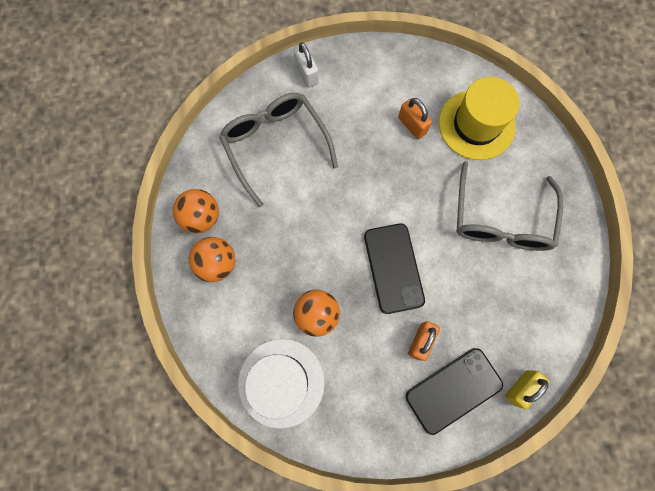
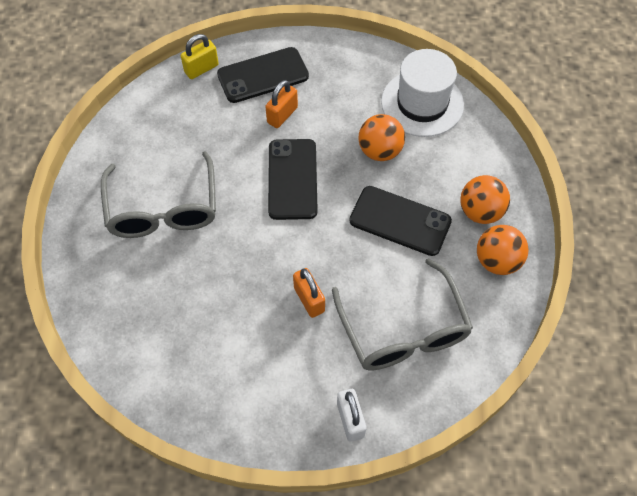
camera: 170 degrees left, 15 degrees down
orange padlock [398,98,432,139] -> orange padlock moved to [293,268,325,318]
yellow hat [439,77,519,160] -> none
grey glasses [456,161,563,251] -> grey glasses turned 150 degrees clockwise [101,151,216,238]
none -> black phone [349,186,452,256]

